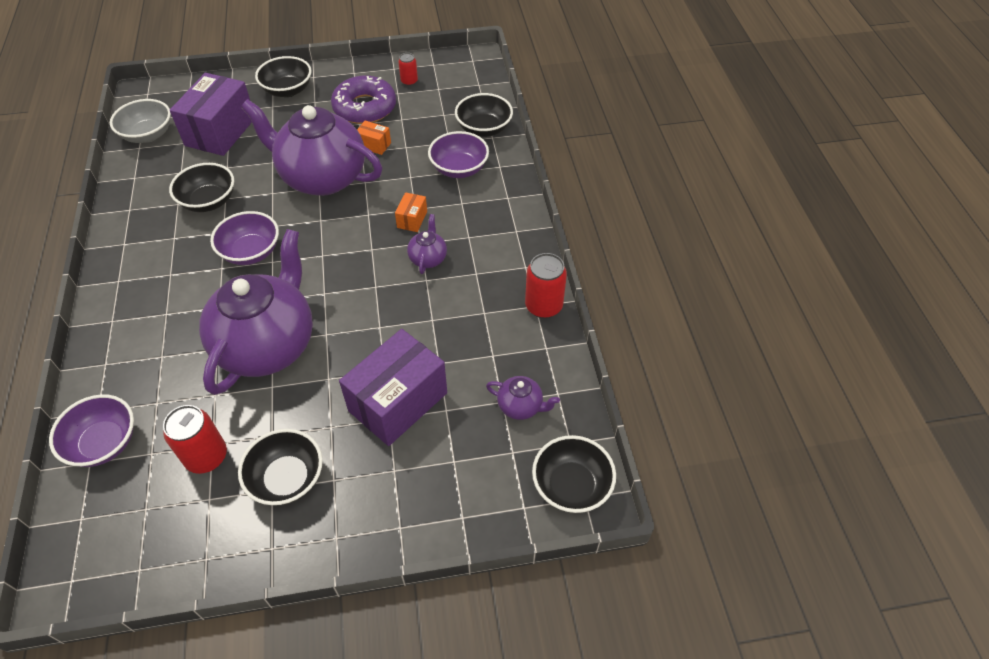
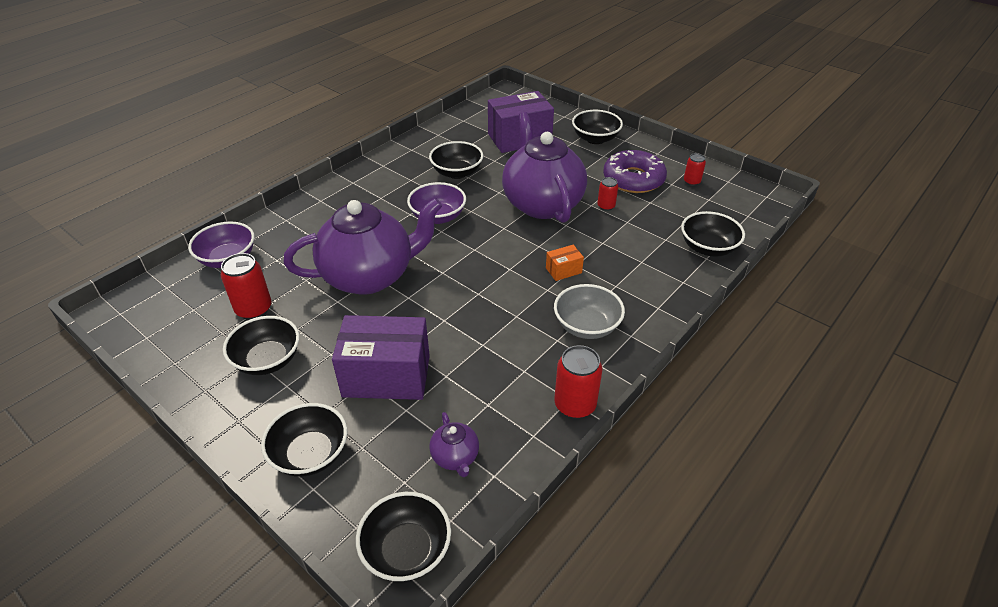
camera: 50 degrees right, 10 degrees down
grey bowl [110,99,171,143] -> grey bowl moved to [554,284,625,339]
orange box [357,121,391,155] -> red can [597,177,618,211]
purple teapot [407,214,447,274] -> none
purple bowl [428,131,489,178] -> none
none -> black bowl [261,403,347,477]

